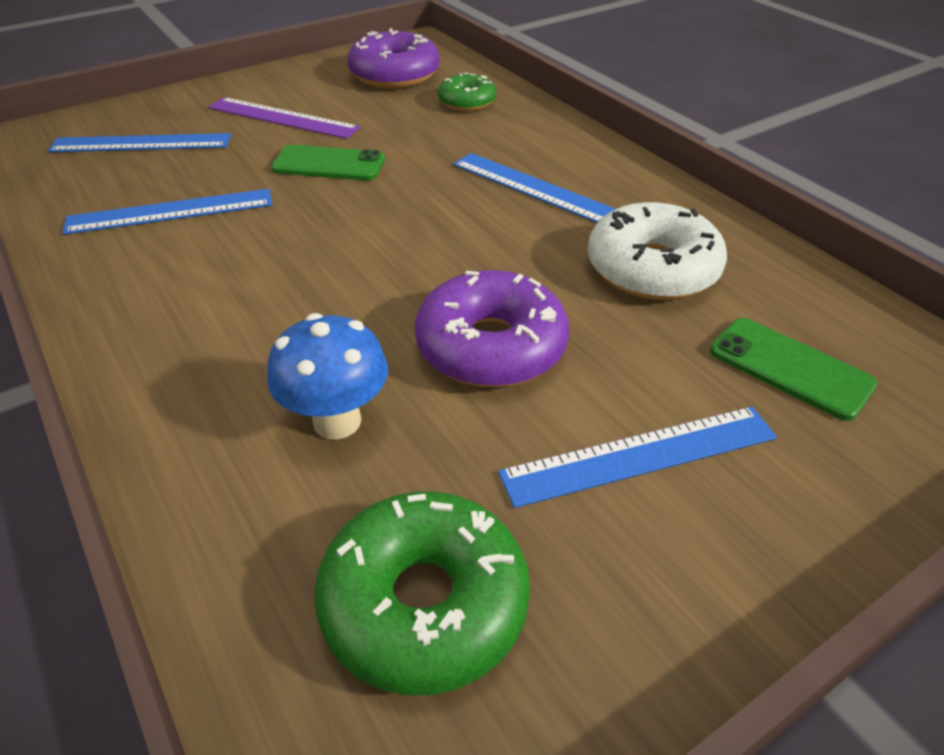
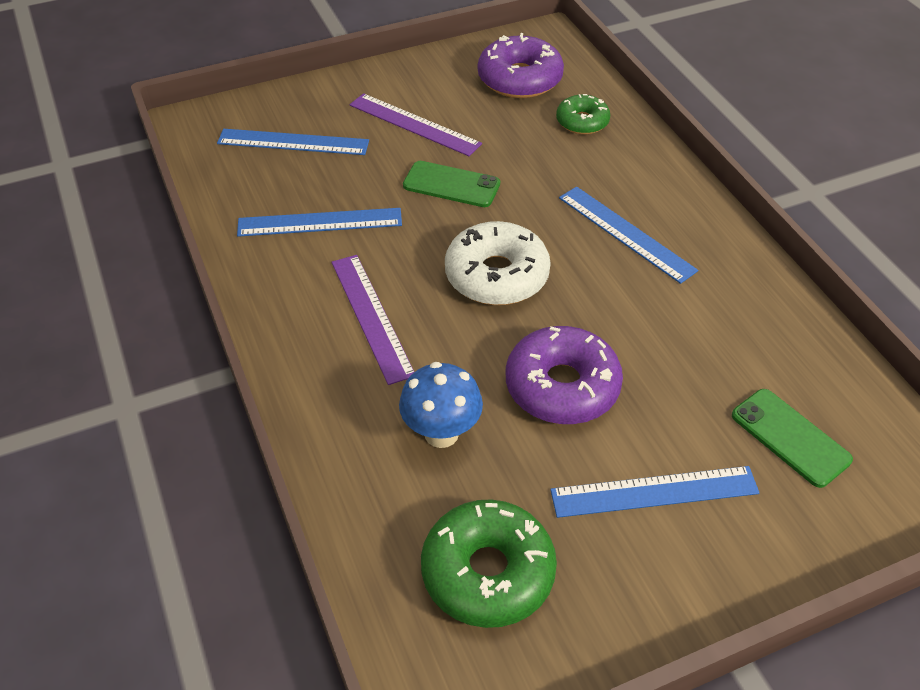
camera: 10 degrees right, 5 degrees up
white donut [588,202,727,300] -> white donut moved to [445,221,551,305]
none -> purple ruler [332,255,414,385]

